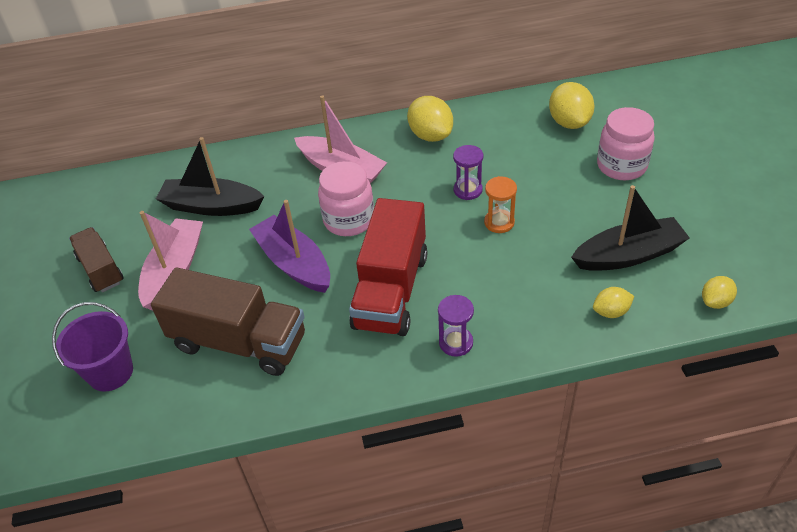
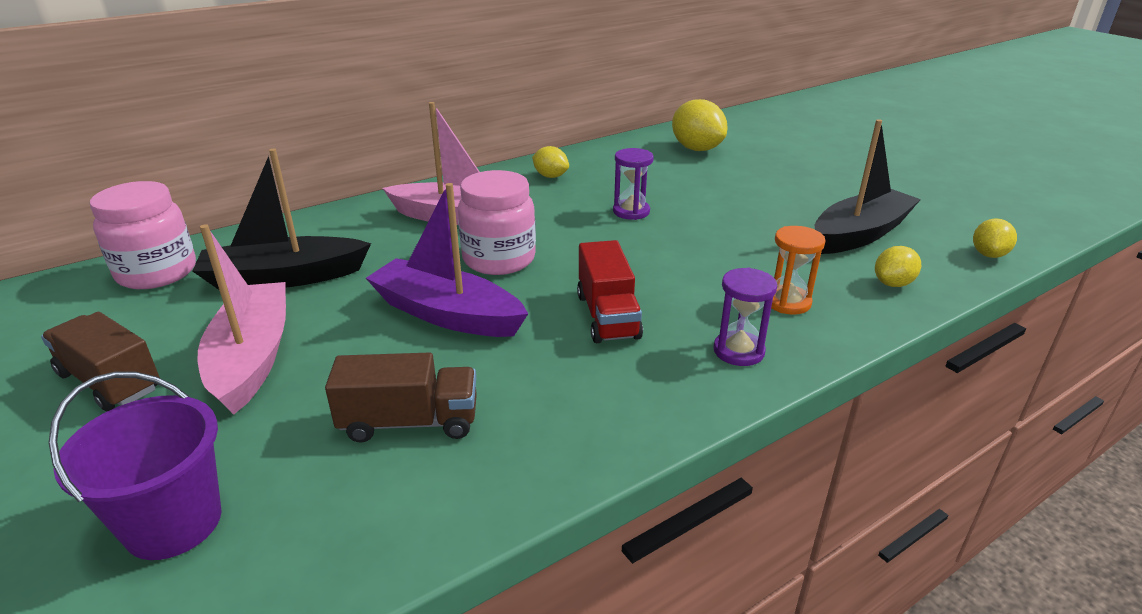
camera: 25 degrees left, 15 degrees down
brown truck [151,267,305,376] -> brown truck [325,352,477,443], size x0.58
red truck [349,198,428,336] -> red truck [577,240,643,343], size x0.58
yellow lemon [407,96,453,142] -> yellow lemon [532,146,569,178], size x0.58
orange hourglass [484,176,517,233] -> orange hourglass moved to [771,226,825,315]
pink jar [597,107,655,180] -> pink jar moved to [90,181,196,289]

